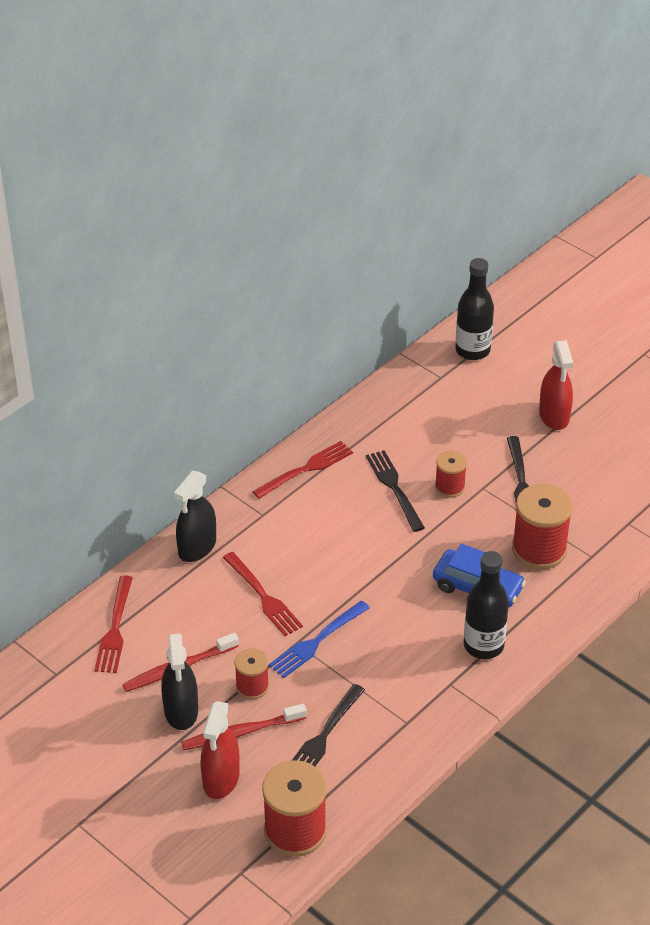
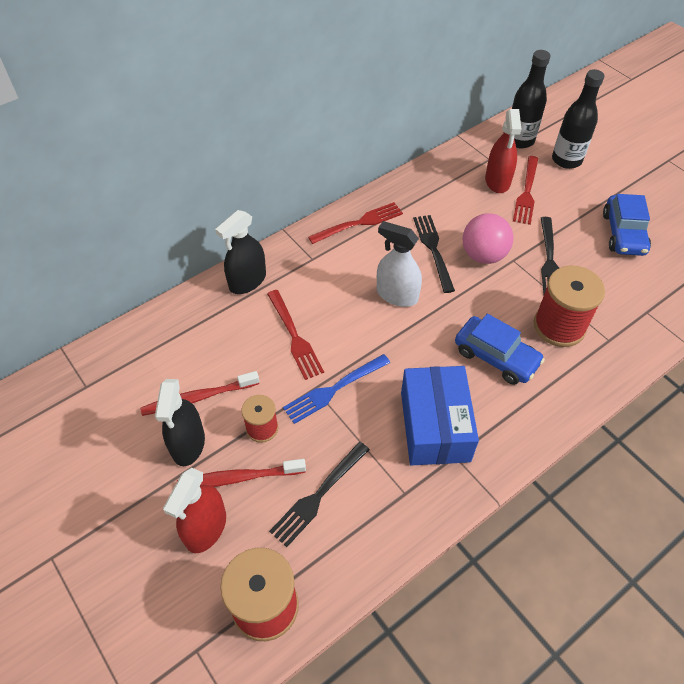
camera: 10 degrees right, 10 degrees up
red fork [94,575,133,673] -> red fork moved to [513,156,538,225]
red spool [435,451,467,498] -> pink ball [463,213,514,264]
black bottle [464,551,509,659] -> black bottle moved to [552,69,604,169]
red spray bottle [539,340,573,430] -> red spray bottle moved to [485,109,521,193]
none -> white spray bottle [377,221,422,307]
none -> blue box [401,366,479,465]
none -> blue car [603,194,651,256]

